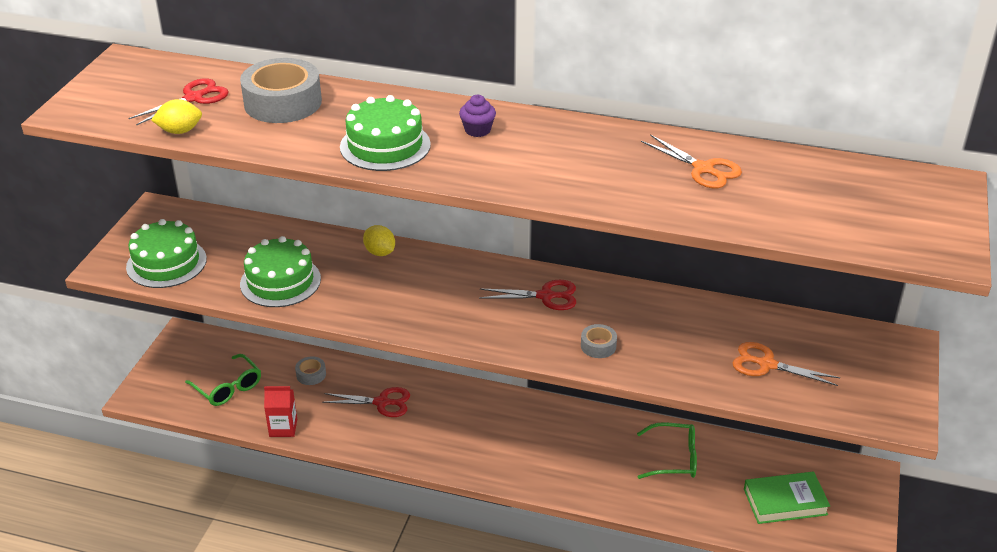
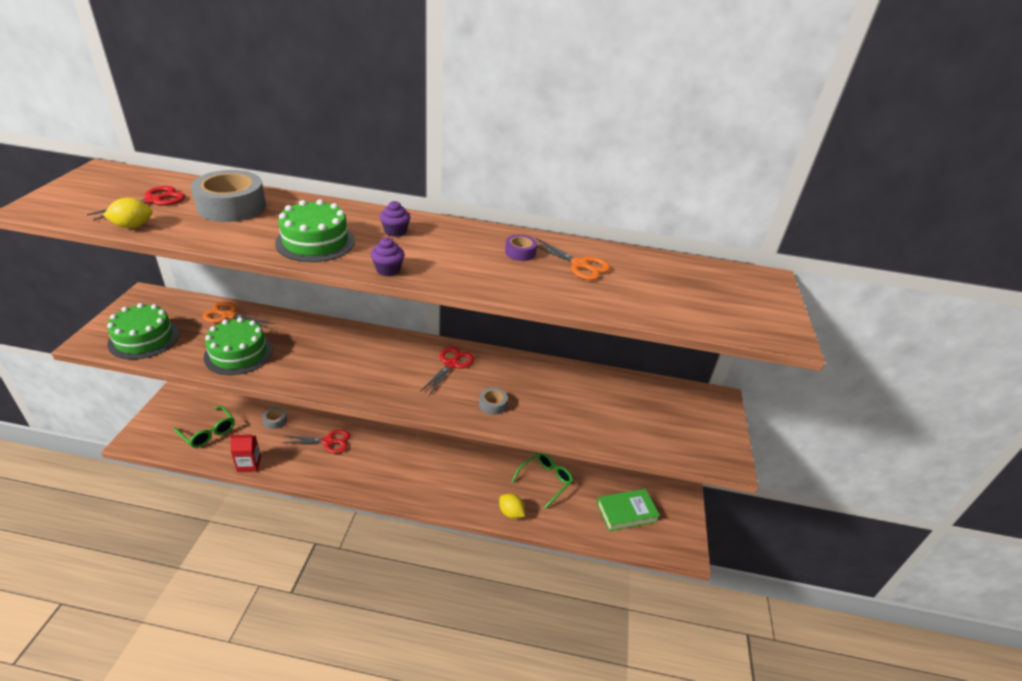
camera: 10 degrees left, 0 degrees up
yellow lemon [363,225,395,256] -> yellow lemon moved to [499,494,525,519]
red scissors [479,280,576,310] -> red scissors turned 60 degrees counterclockwise [420,347,474,396]
green glasses [637,422,697,479] -> green glasses turned 45 degrees counterclockwise [512,453,573,509]
orange scissors [733,342,840,386] -> orange scissors moved to [202,302,275,328]
none -> purple cupcake [371,238,405,276]
none -> purple tape [505,235,537,261]

